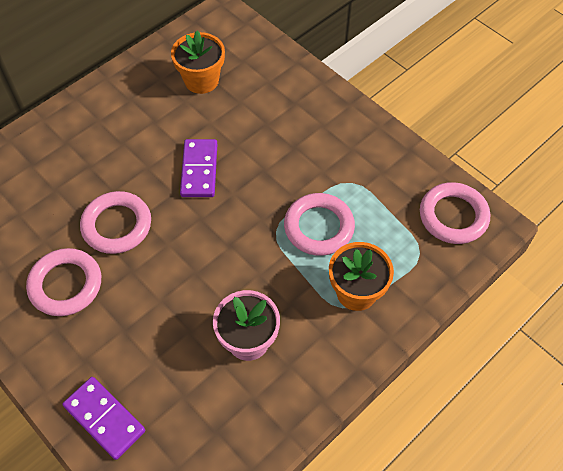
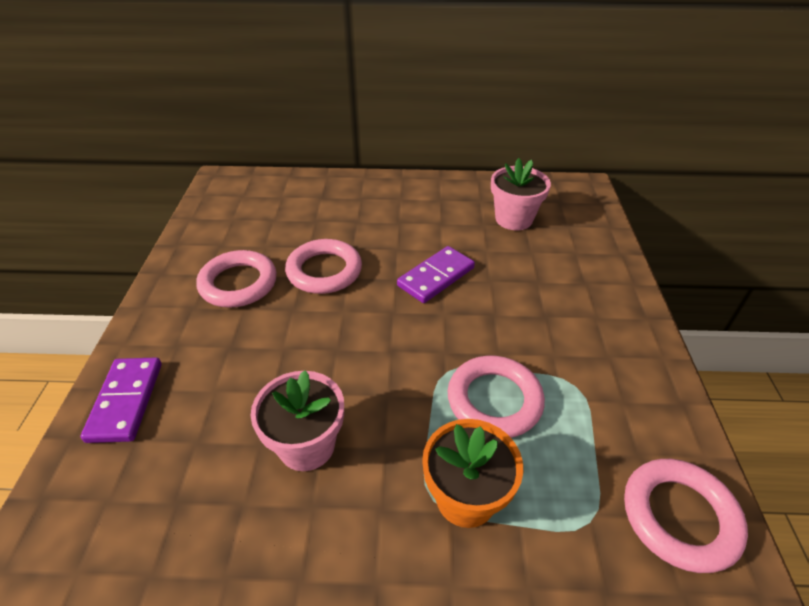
camera: 45 degrees right, 15 degrees down
orange flower pot [171,31,225,94] -> pink flower pot [491,158,551,230]

